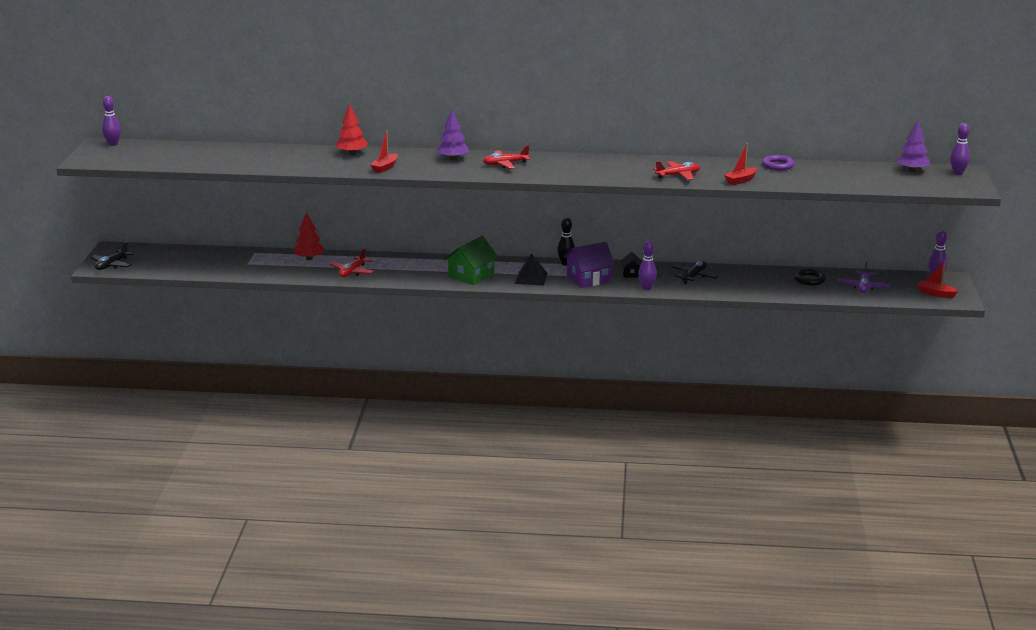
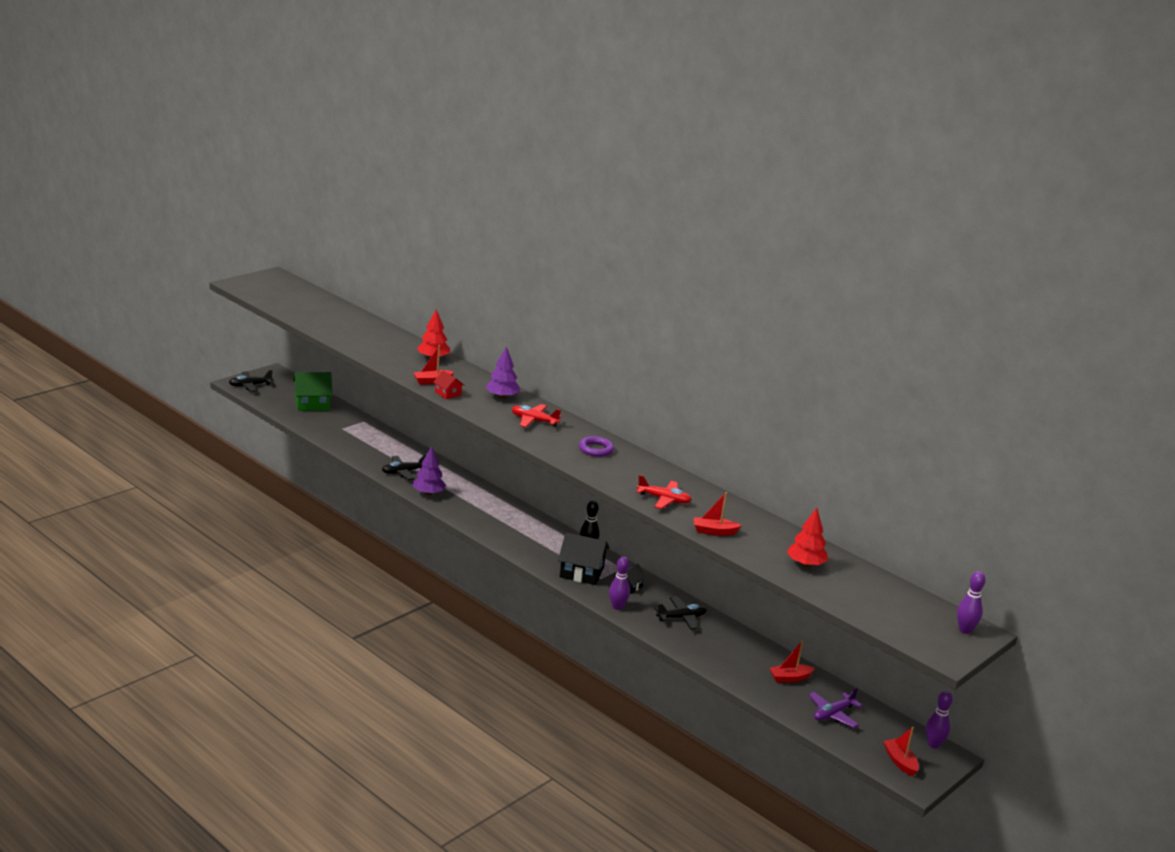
camera: 35 degrees right, 0 degrees up
purple bowling pin [102,96,121,146] -> none
red tree [293,212,325,260] -> red tree moved to [787,508,828,567]
red plane [330,248,375,277] -> black plane [382,454,427,480]
green house [444,236,498,285] -> green house moved to [293,372,333,411]
black pyramid [514,253,548,286] -> none
purple house [563,242,615,288] -> black house [558,532,610,585]
purple ring [762,155,794,171] -> purple ring moved to [579,436,614,457]
black ring [794,269,826,286] -> red boat [769,640,815,683]
purple tree [896,121,930,172] -> purple tree moved to [413,446,446,495]
none -> red house [433,370,465,399]

